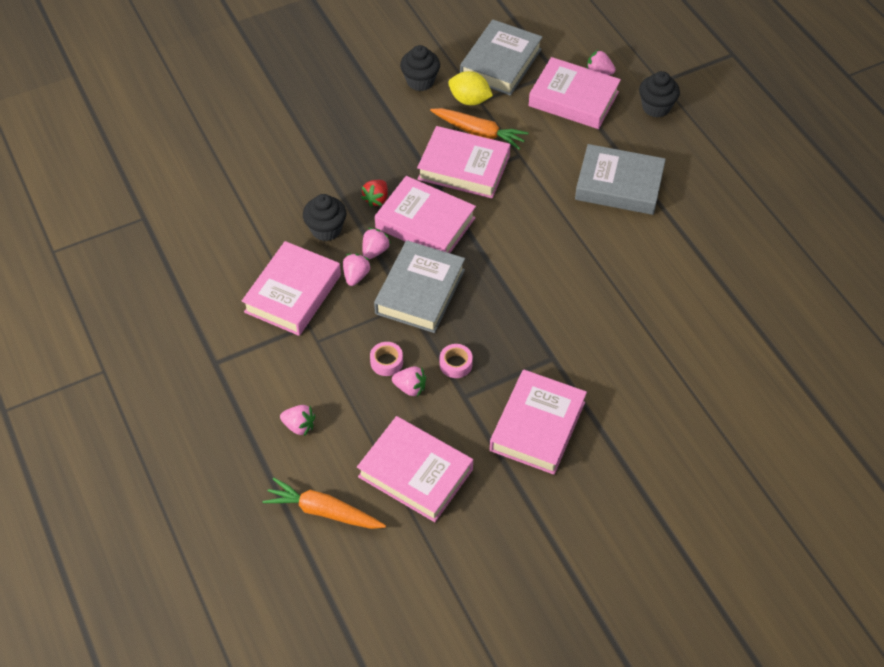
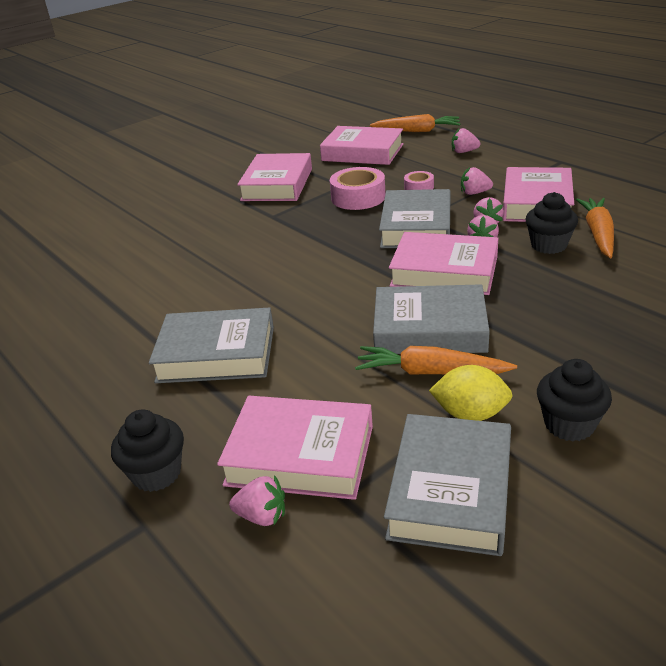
camera: 170 degrees right, 20 degrees down
red strawberry [361,180,388,207] -> none
pink strawberry [392,366,426,397] -> pink strawberry moved to [461,167,493,195]
pink book [417,126,510,199] -> grey book [373,284,490,354]
pink tape [440,344,473,378] -> pink tape [330,167,385,210], size x1.82
none -> orange carrot [576,198,614,258]

